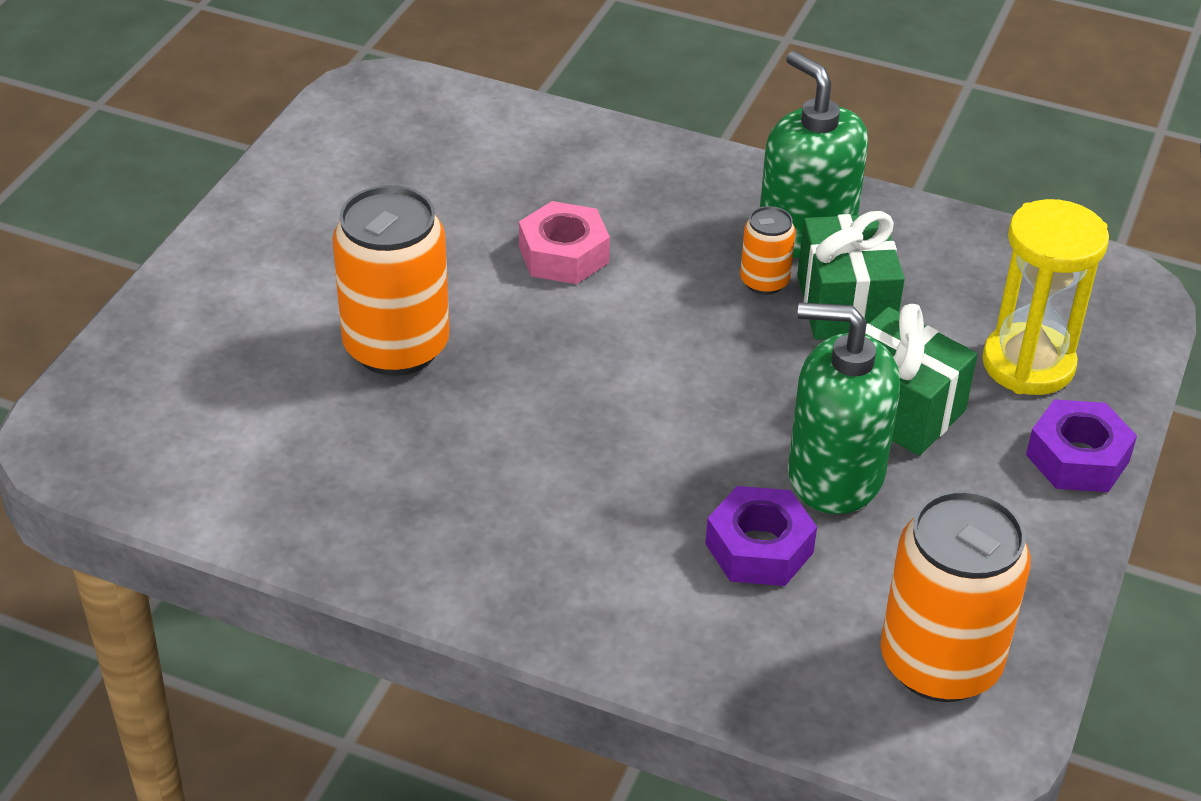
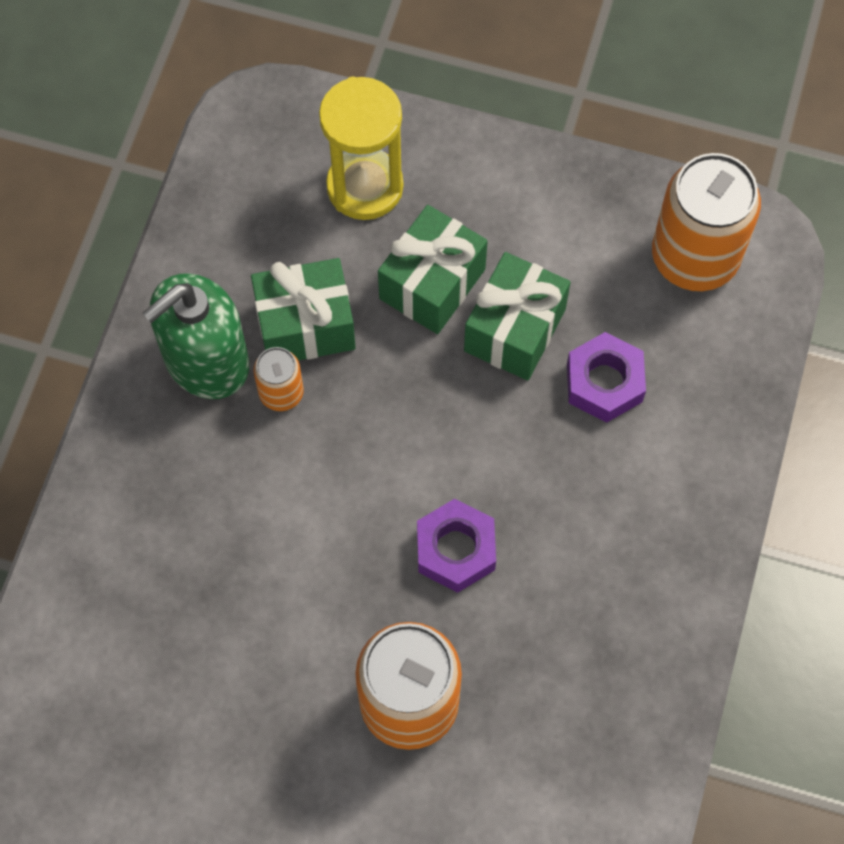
camera: 95 degrees left, 25 degrees up
pink nut [519,201,610,284] -> none
green soap dispenser [788,302,900,514] -> green gift [464,252,571,380]
purple nut [1026,399,1137,492] -> purple nut moved to [417,499,496,593]

